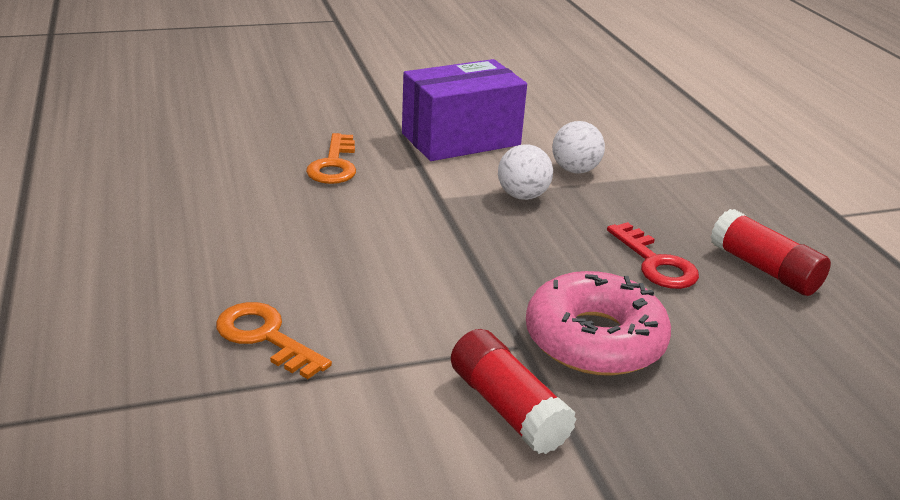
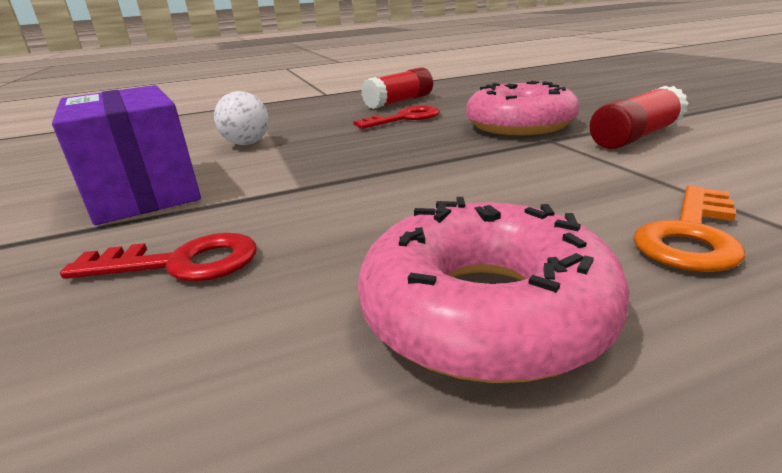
camera: 90 degrees left, 5 degrees down
orange key [306,133,356,184] -> red key [60,233,257,282]
white ball [498,144,553,200] -> none
none -> pink donut [358,197,630,383]

